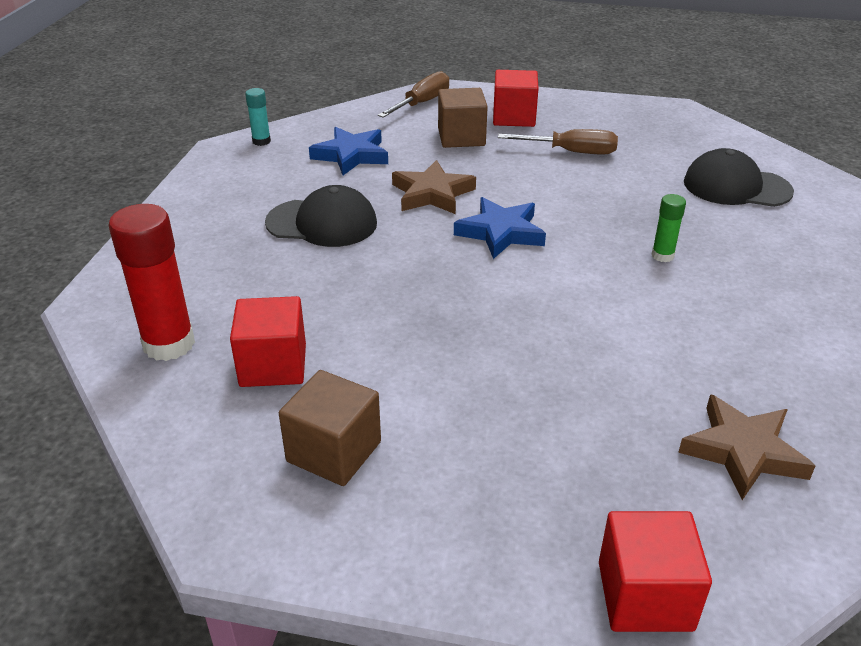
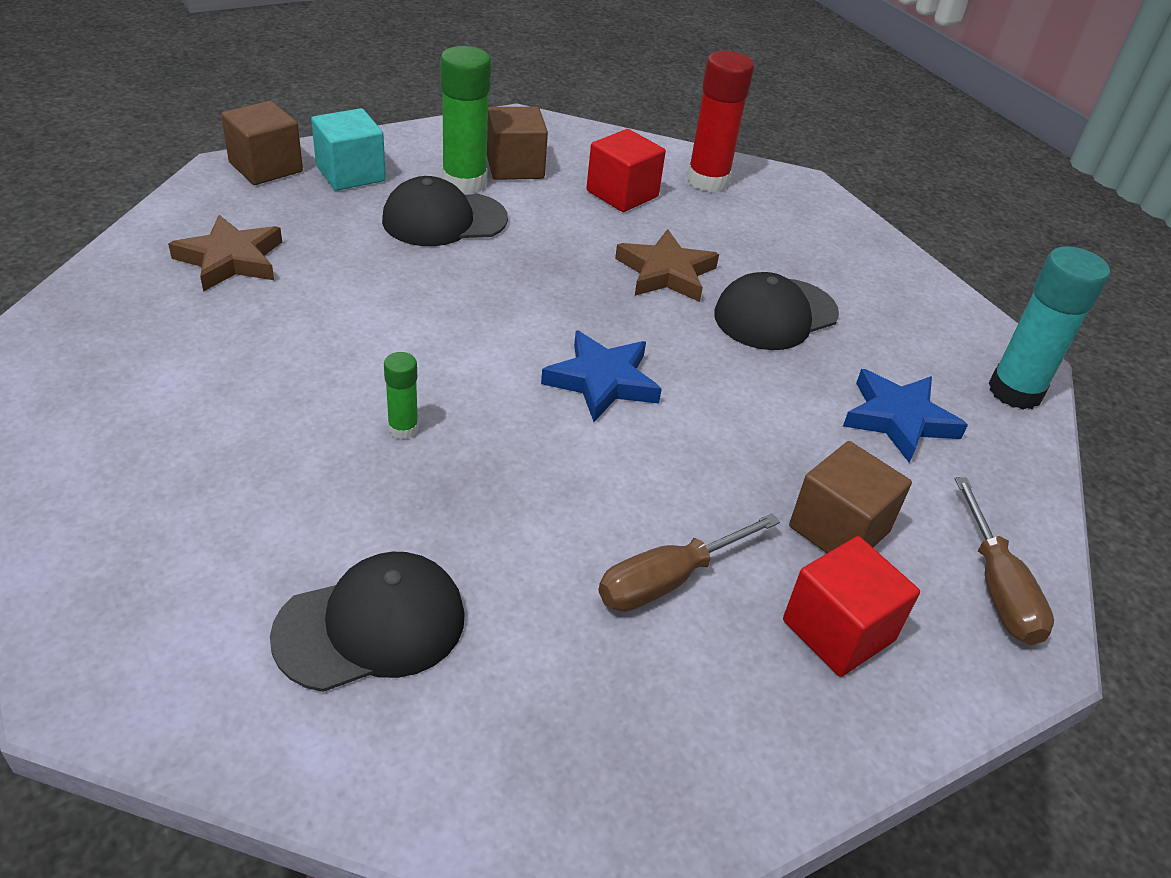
camera: 135 degrees right, 5 degrees up
turquoise glue stick [245,88,271,146] -> turquoise glue stick [989,246,1110,409], size x2.00
brown star [392,160,476,214] -> brown star moved to [615,229,719,302]
red cube [599,511,712,632] -> brown cube [221,101,303,185]
none -> turquoise cube [311,108,386,191]
none -> black cap [382,176,508,246]
none -> green glue stick [440,46,491,194]

